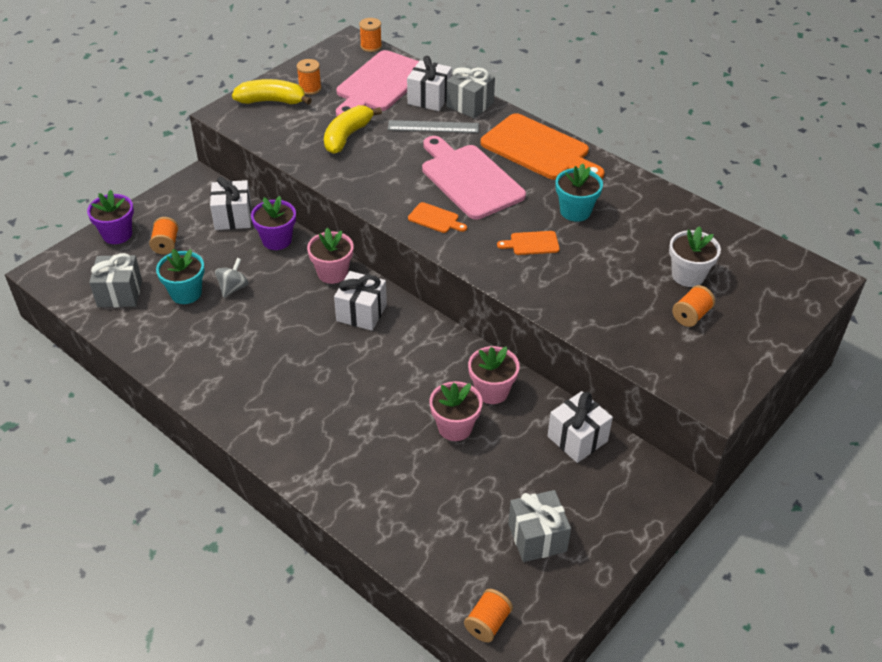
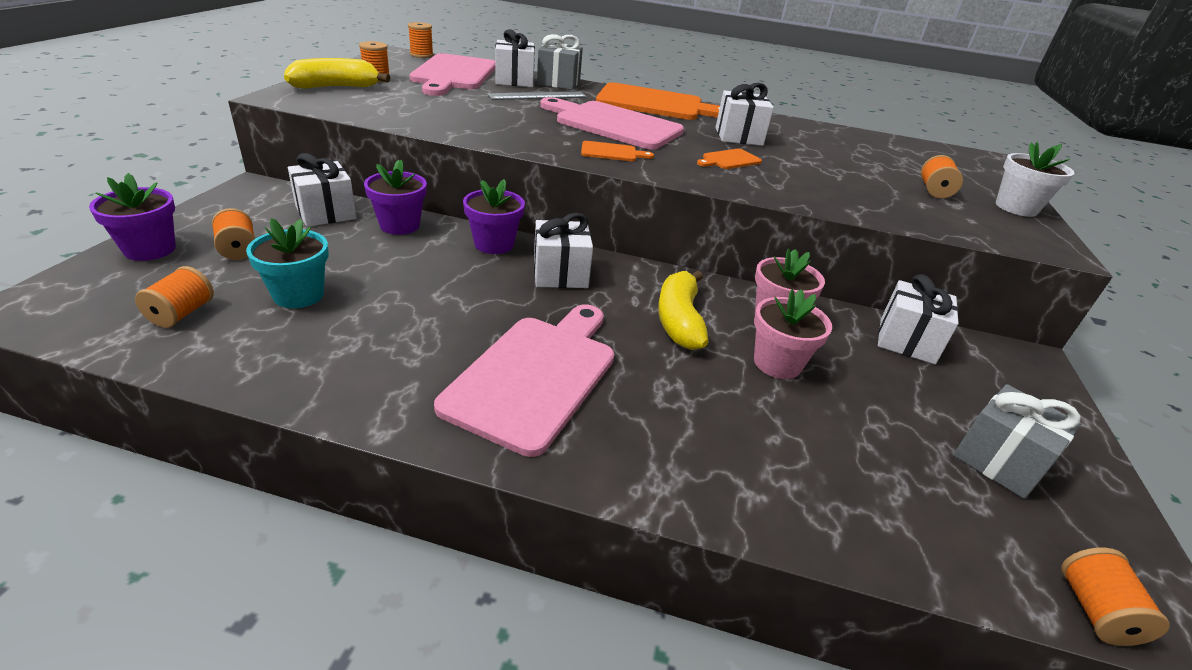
camera: 30 degrees left, 10 degrees down
grey gift [89,253,142,307] -> orange spool [135,266,214,328]
grey spinning top [215,258,249,298] -> none
pink flower pot [307,228,354,284] -> purple flower pot [463,179,525,254]
yellow banana [324,105,382,154] -> yellow banana moved to [658,270,708,350]
turquoise flower pot [556,164,603,222] -> white gift [715,83,774,146]
white flower pot [669,226,721,287] -> white flower pot moved to [996,142,1075,217]
none -> pink cutting board [434,304,614,457]

